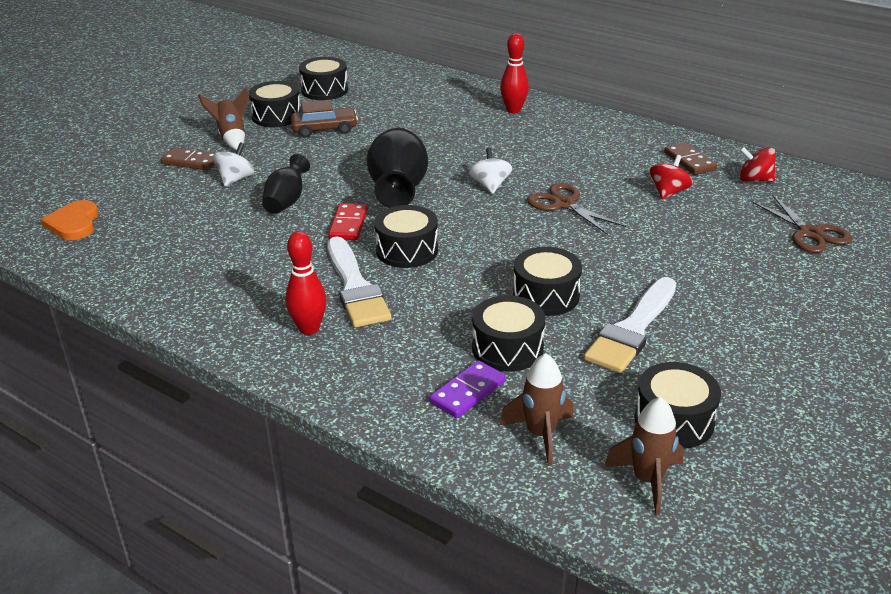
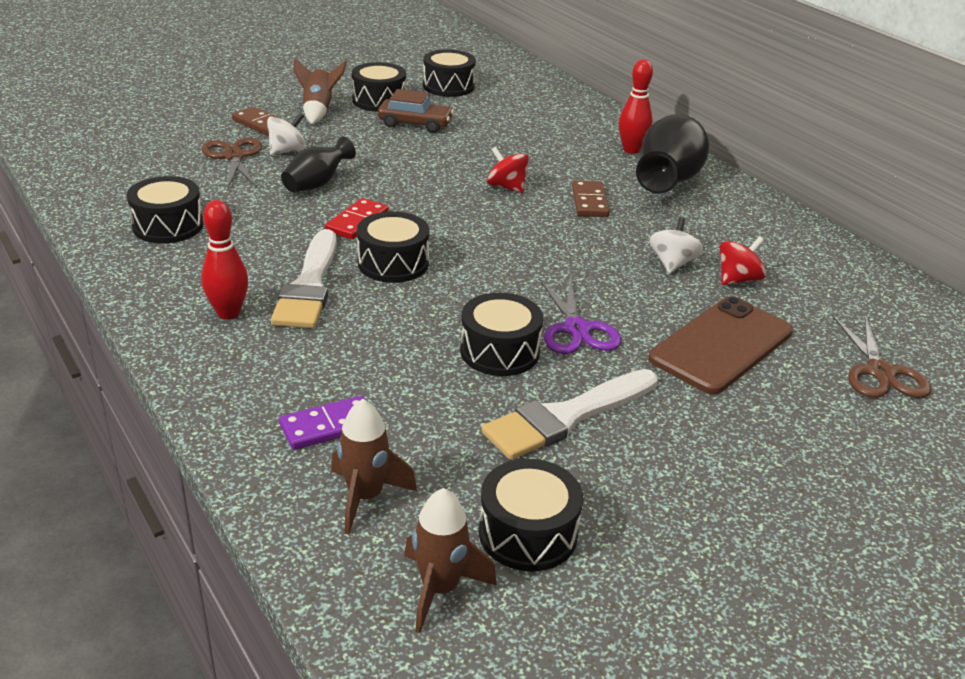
camera: 20 degrees right, 0 degrees up
orange heart [41,200,98,240] -> none
black vase [367,128,428,208] -> black vase moved to [636,114,709,194]
white spinning top [469,148,512,194] -> white spinning top moved to [649,217,703,274]
black drum [472,295,546,372] -> black drum moved to [127,176,203,244]
brown scissors [527,183,626,235] -> brown scissors moved to [201,137,262,188]
brown domino [664,142,717,175] -> brown domino moved to [572,180,610,217]
red spinning top [740,147,776,182] -> red spinning top moved to [487,147,529,193]
none -> purple scissors [539,276,621,354]
none -> brown phone [648,297,793,394]

